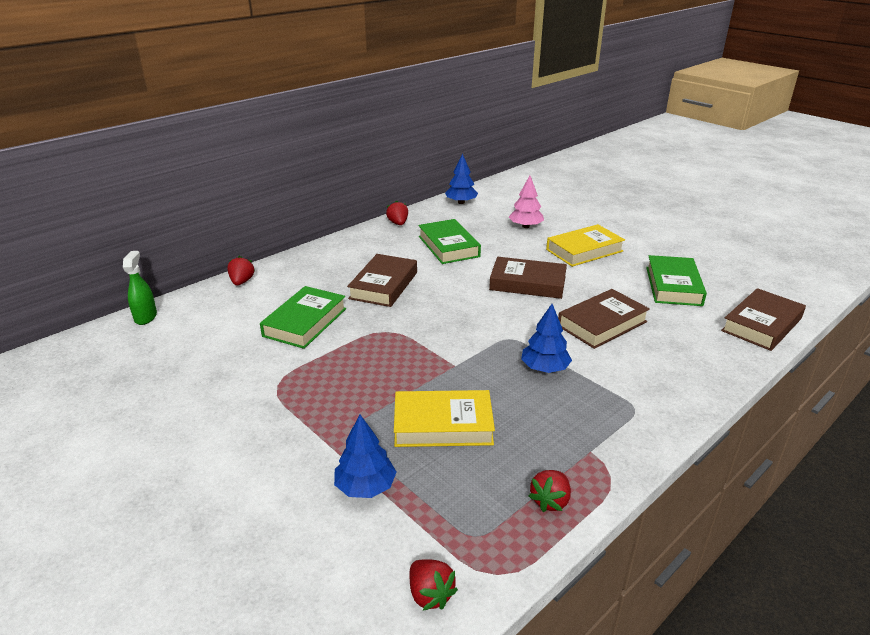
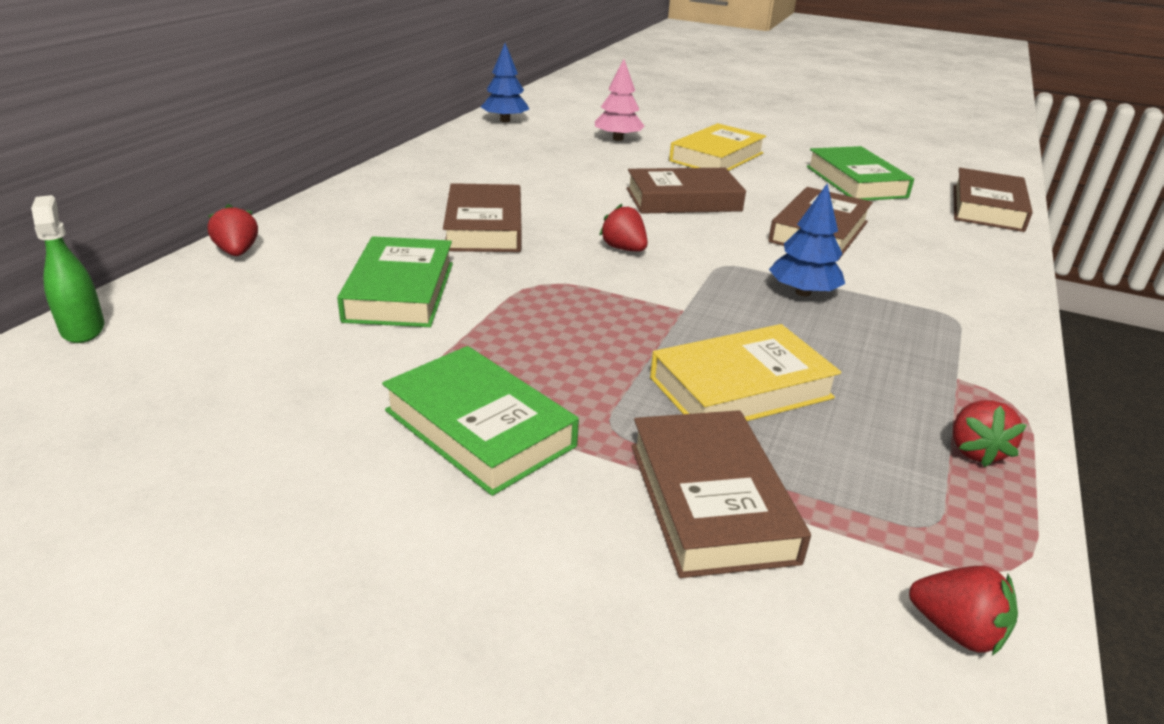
camera: 25 degrees left, 0 degrees up
blue tree [334,415,397,498] -> brown book [631,410,811,578]
red strawberry [386,200,408,225] -> red strawberry moved to [599,204,648,252]
green book [418,219,481,264] -> green book moved to [382,346,579,496]

